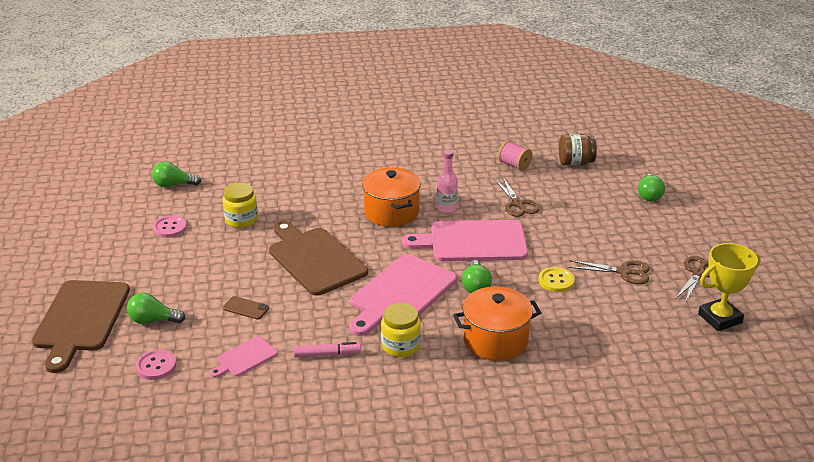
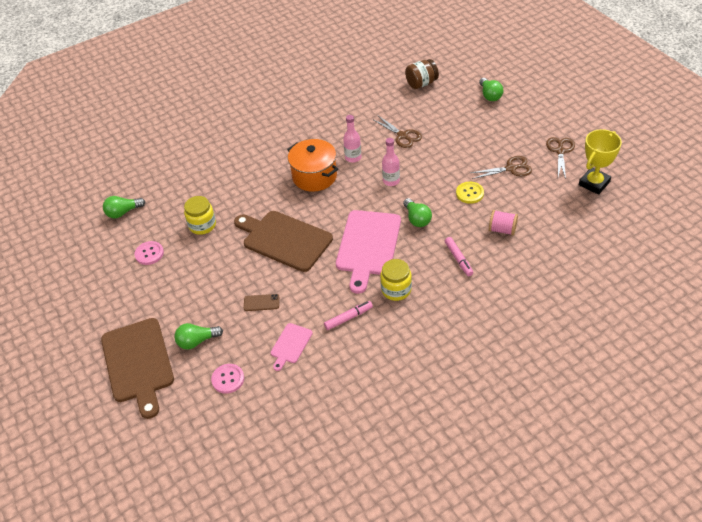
camera: 20 degrees left, 15 degrees up
pink cutting board [402,220,528,261] -> pink bottle [382,138,400,186]
orange pot [453,287,541,361] -> pink marker [445,237,473,276]
pink spool [498,141,533,171] -> pink spool moved to [489,210,518,236]

